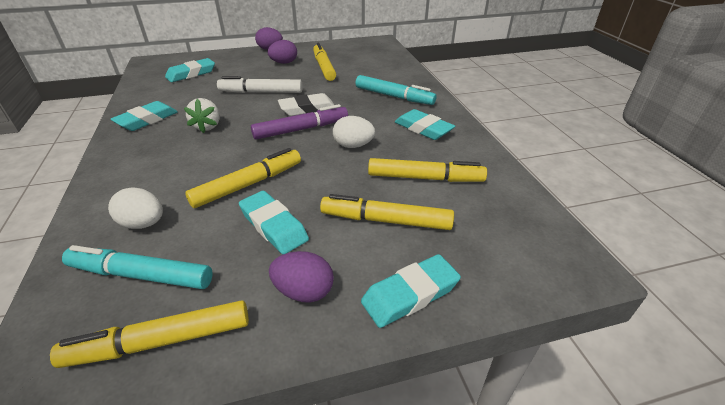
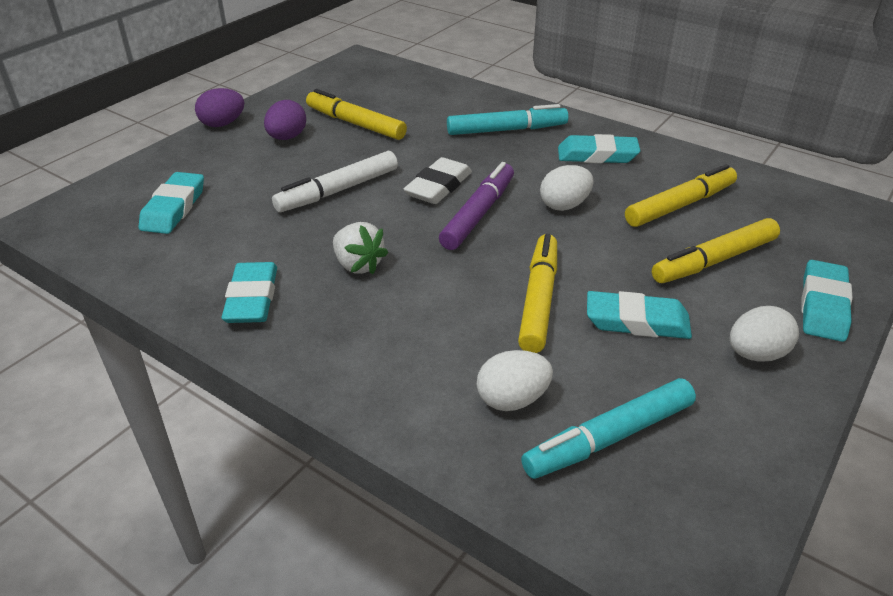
camera: 40 degrees left, 0 degrees up
yellow marker [50,300,249,368] -> none
purple egg [269,251,334,303] -> white egg [730,306,799,362]

